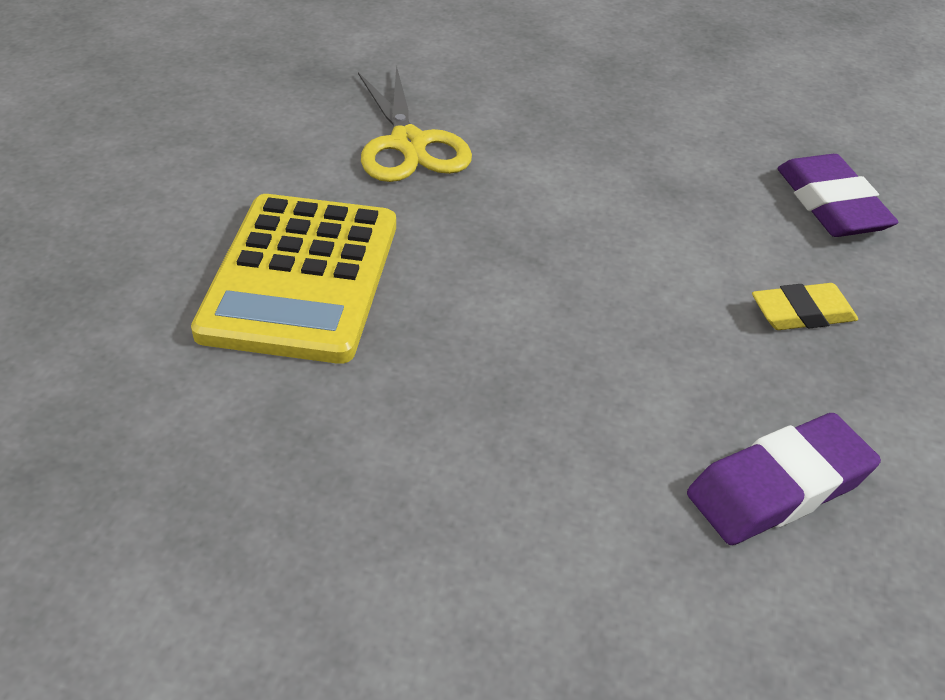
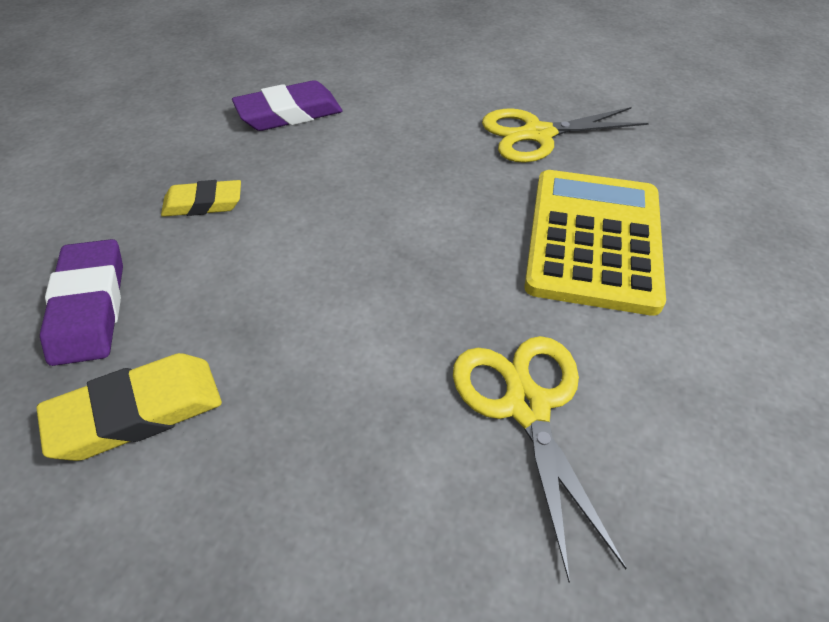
camera: 175 degrees left, 5 degrees up
none -> yellow eraser [36,353,222,461]
none -> yellow scissors [482,107,649,163]

